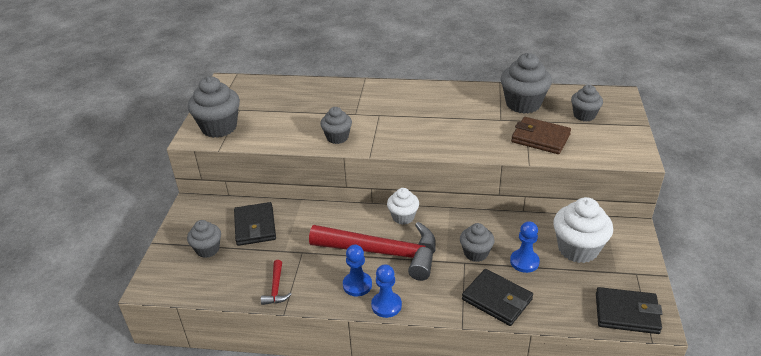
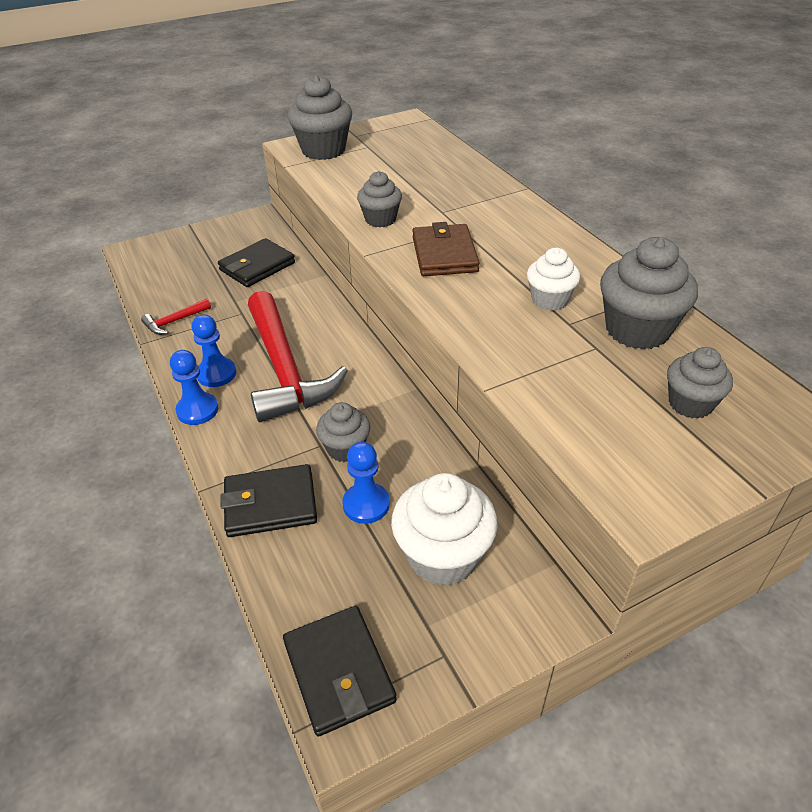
camera: 55 degrees right, 5 degrees up
grey cupcake [187,220,221,258] -> none
white cupcake [387,188,419,225] -> white cupcake moved to [527,248,580,311]
black wallet [462,269,533,326] -> black wallet turned 75 degrees clockwise [221,464,317,537]
brown wallet [511,117,571,154] -> brown wallet moved to [412,222,480,276]

